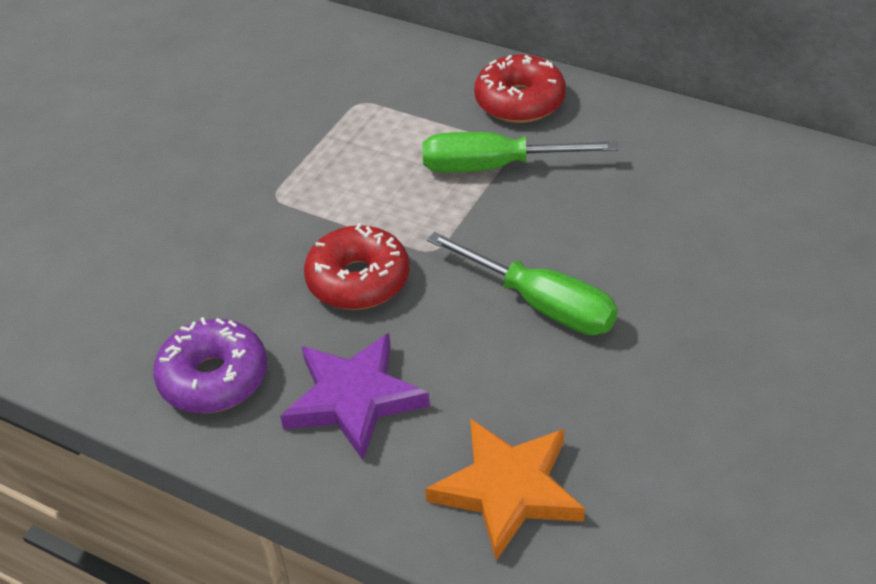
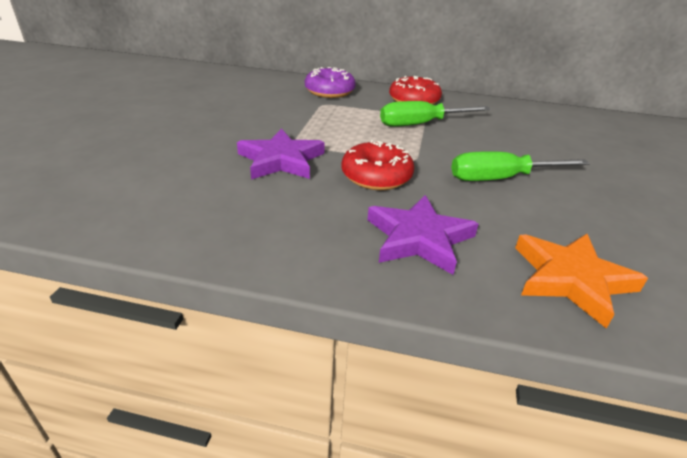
camera: 20 degrees left, 10 degrees down
purple donut [153,317,267,413] -> purple donut moved to [305,67,356,98]
green screwdriver [427,232,618,335] -> green screwdriver turned 150 degrees clockwise [451,151,590,181]
none -> purple star [237,128,325,179]

